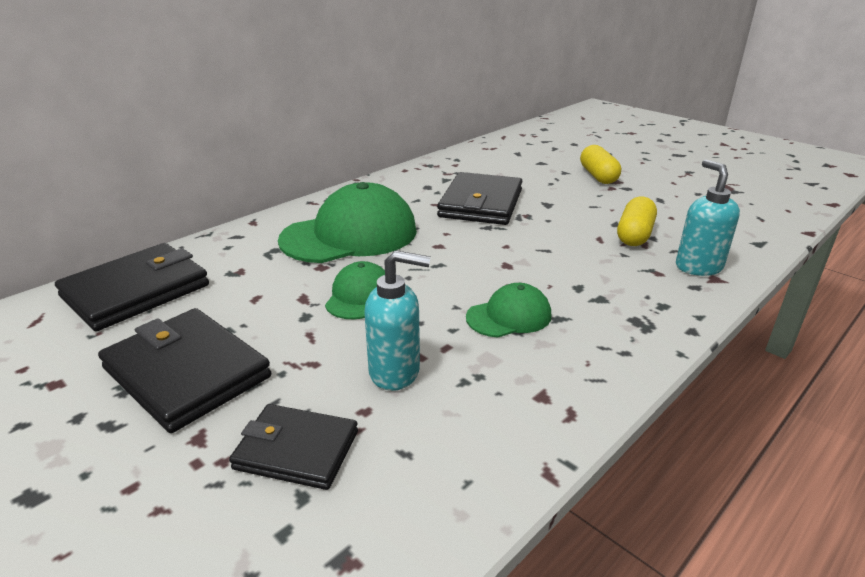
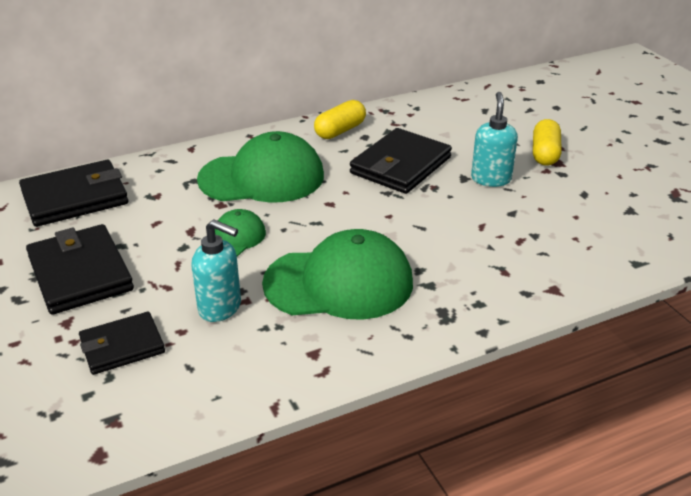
camera: 20 degrees right, 5 degrees up
black wallet [229,404,358,490] -> black wallet turned 60 degrees counterclockwise [79,312,165,375]
green cap [466,283,551,337] -> green cap [262,229,413,320], size x1.97
yellow capsule [617,197,657,246] -> yellow capsule moved to [314,100,366,139]
turquoise soap dispenser [676,159,740,276] -> turquoise soap dispenser moved to [471,92,518,187]

